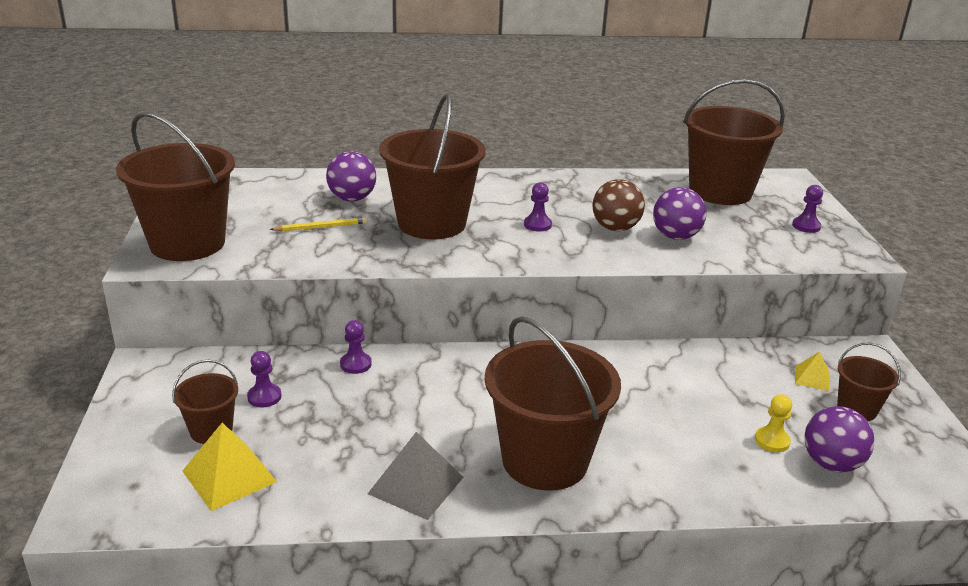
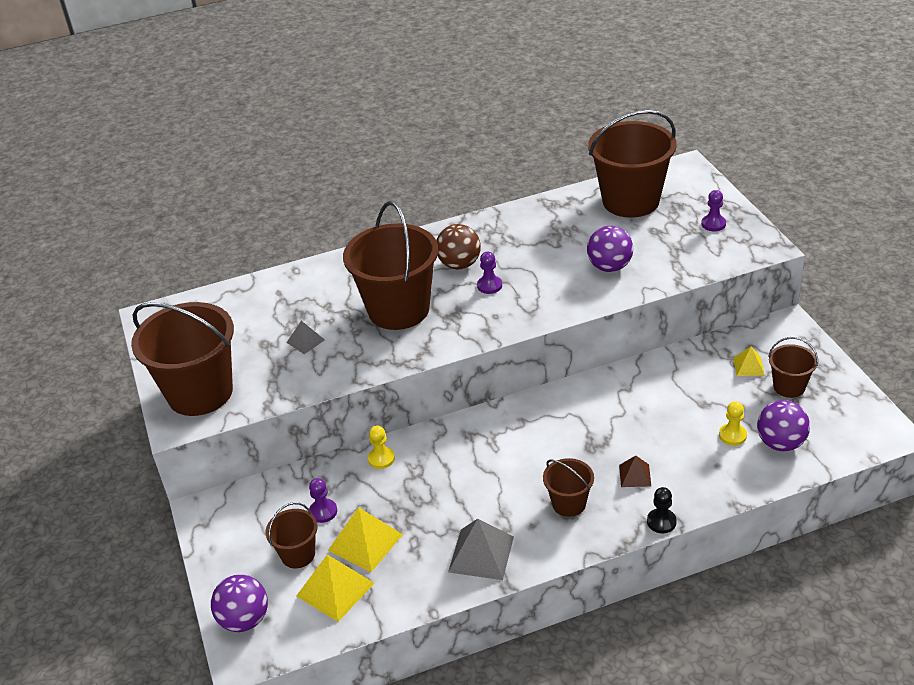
camera: 10 degrees left, 10 degrees up
yellow pencil [270,217,368,231] -> grey pyramid [286,321,325,354]
purple ball [326,151,376,201] -> purple ball moved to [211,574,268,632]
purple pawn [340,320,372,374] -> yellow pawn [368,425,395,469]
brown bucket [485,316,621,491] -> brown bucket [543,458,594,517], size x0.49
brown ball [592,179,645,231] -> brown ball moved to [436,224,481,269]
none -> yellow pyramid [328,507,403,572]
none -> brown pyramid [619,455,651,487]
none -> black pawn [647,487,677,533]

